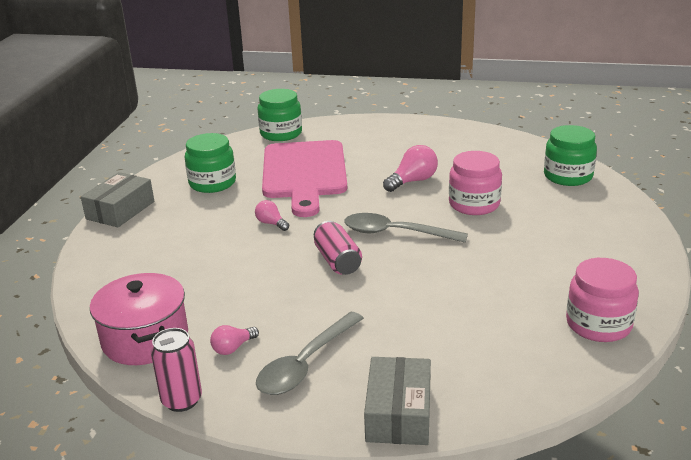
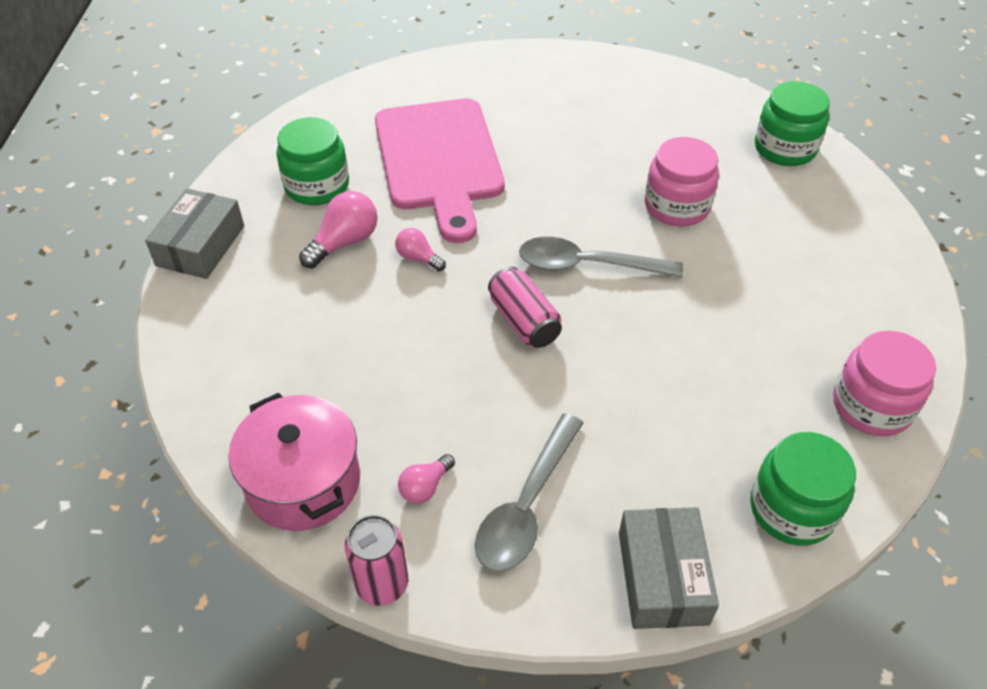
camera: 10 degrees left, 20 degrees up
green jar [258,89,302,141] -> green jar moved to [750,432,856,546]
pink light bulb [383,145,438,192] -> pink light bulb moved to [299,191,378,268]

